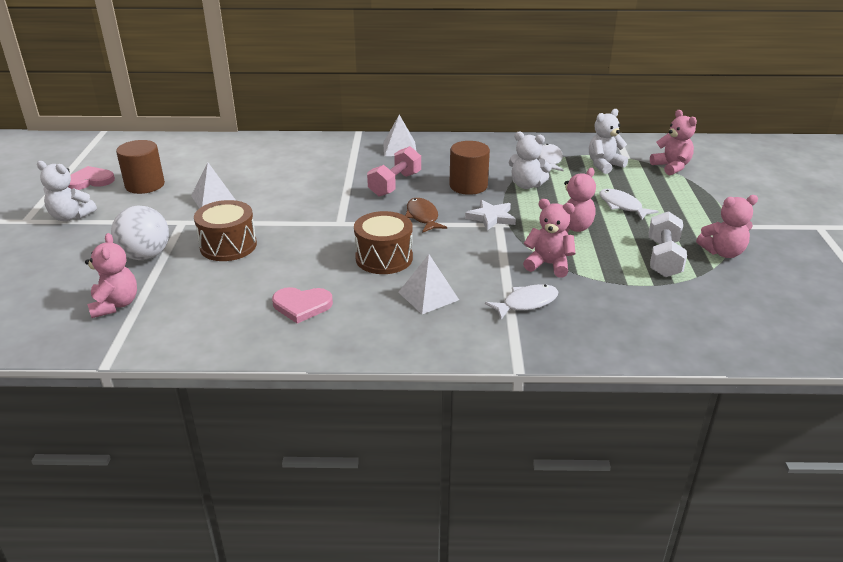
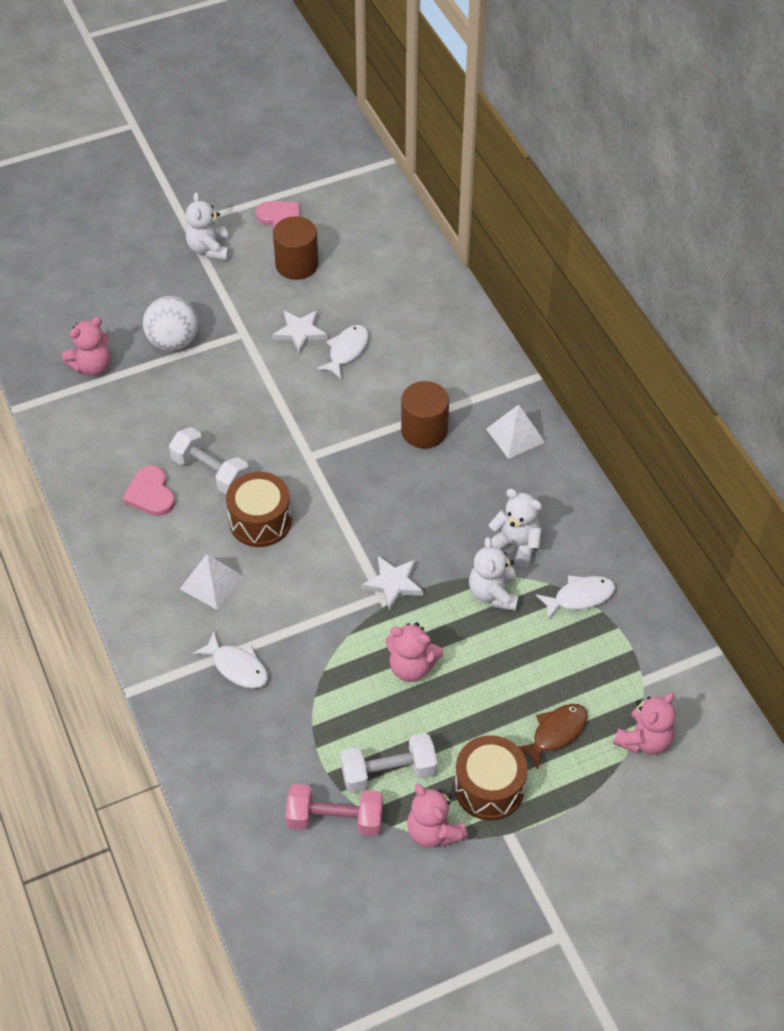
camera: 65 degrees right, 20 degrees up
white pyramid [191,162,236,208] -> white star [272,310,328,354]
brown drum [194,200,257,261] -> brown drum moved to [455,735,528,820]
pink dumbbell [367,146,421,197] -> pink dumbbell moved to [286,784,383,836]
brown fish [405,198,447,233] -> brown fish moved to [519,704,588,769]
brown cylinder [449,141,490,195] -> brown cylinder moved to [401,381,449,448]
pink teddy bear [523,199,576,278] -> none
white teddy bear [589,109,628,174] -> white teddy bear moved to [488,489,542,567]
white fish [599,189,659,220] -> white fish moved to [317,325,369,379]
none -> white dumbbell [169,427,249,495]

